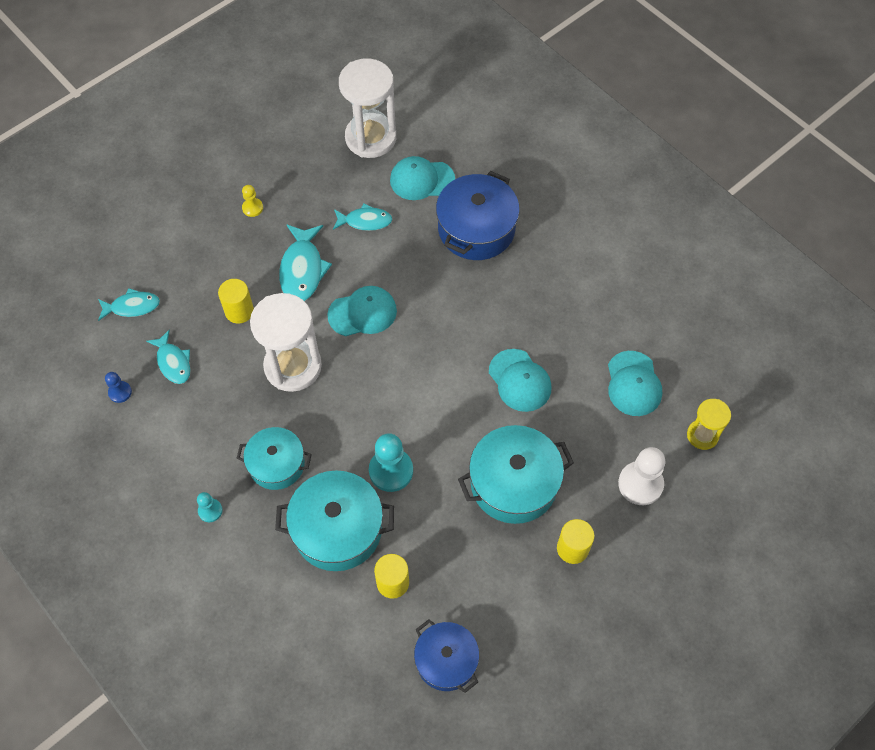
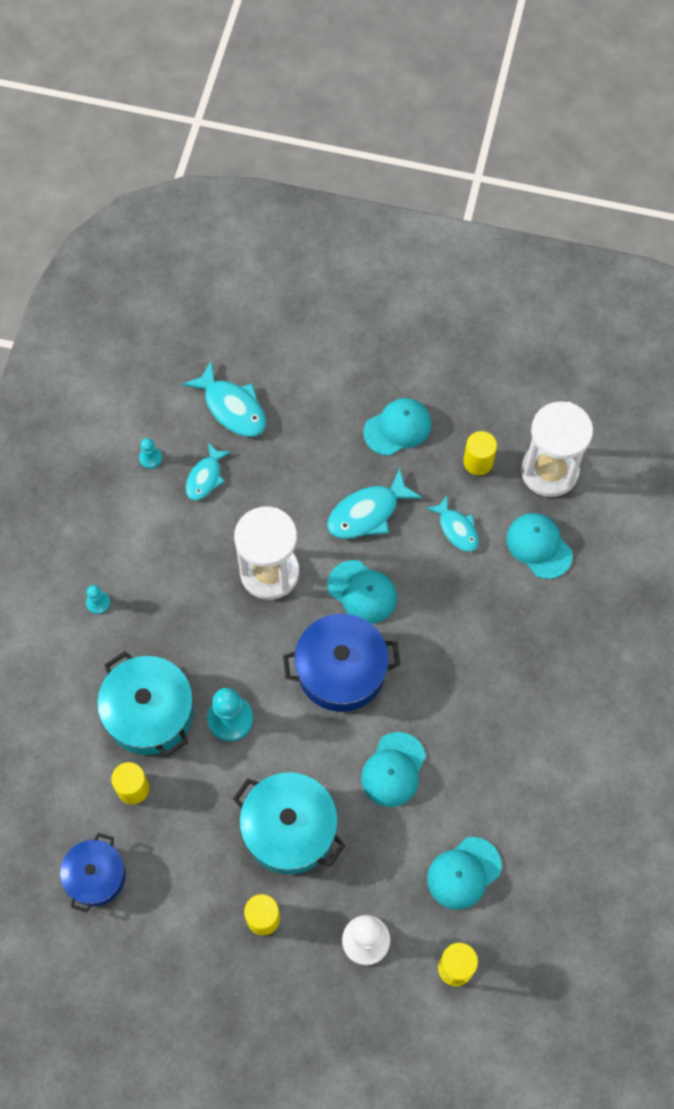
camera: 55 degrees right, 5 degrees up
turquoise fish [98,288,160,321] -> turquoise fish [183,362,266,437], size x1.53
blue pawn [105,372,132,403] -> turquoise pawn [139,438,162,469]
yellow cylinder [218,279,254,324] -> yellow cylinder moved to [463,431,497,475]
turquoise pot [237,427,312,490] -> none
yellow pawn [242,185,263,217] -> turquoise cap [363,398,432,456]
blue pot [436,171,520,260] -> blue pot moved to [283,614,400,712]

